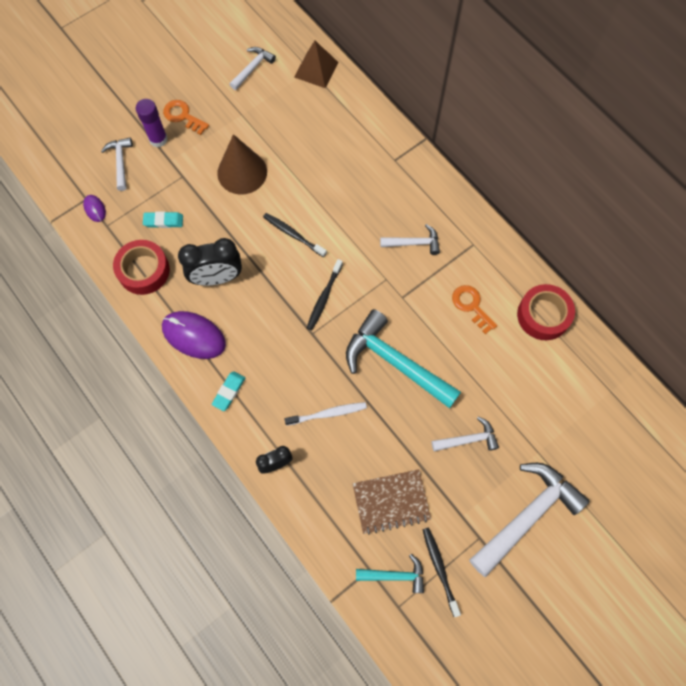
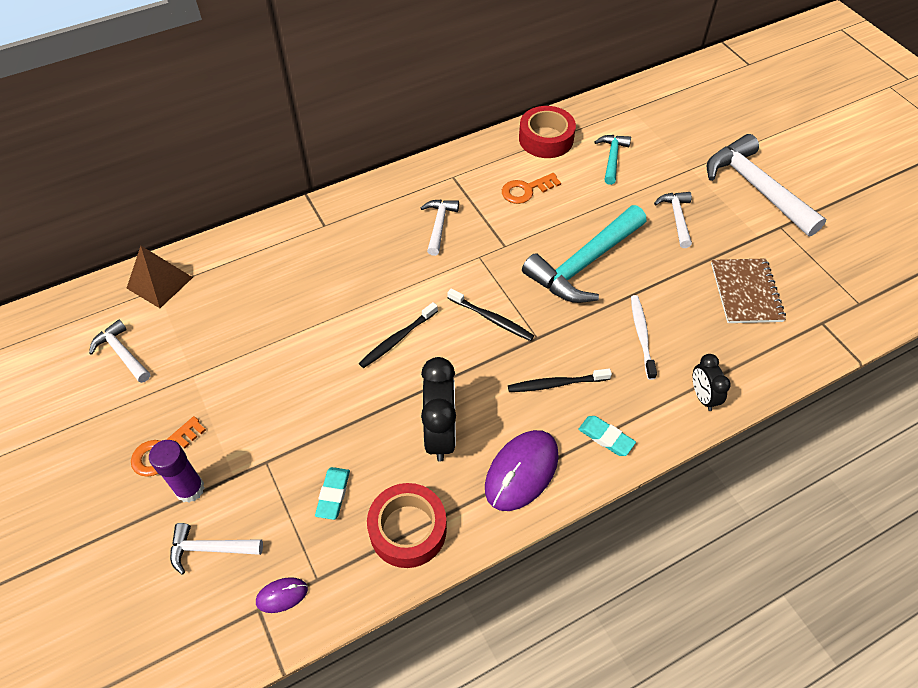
camera: 80 degrees left, 15 degrees down
brown cone [217,134,267,194] -> none
turquoise hammer [356,554,424,593] -> turquoise hammer moved to [595,135,631,185]
black toothbrush [423,527,461,617] -> black toothbrush moved to [508,368,612,392]

